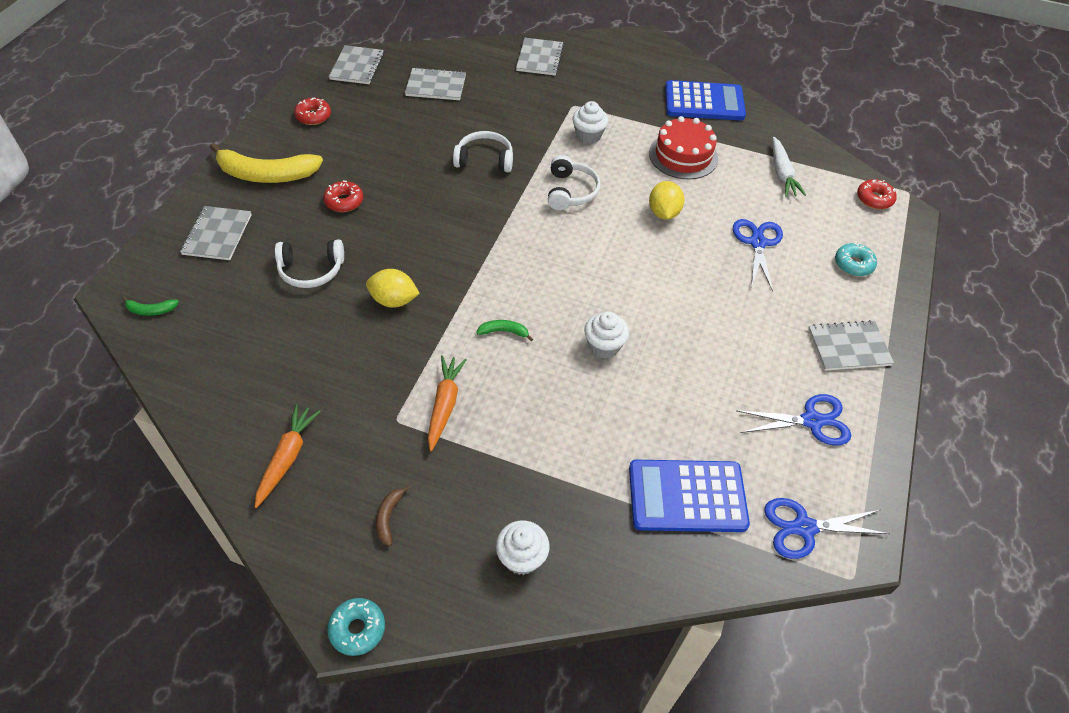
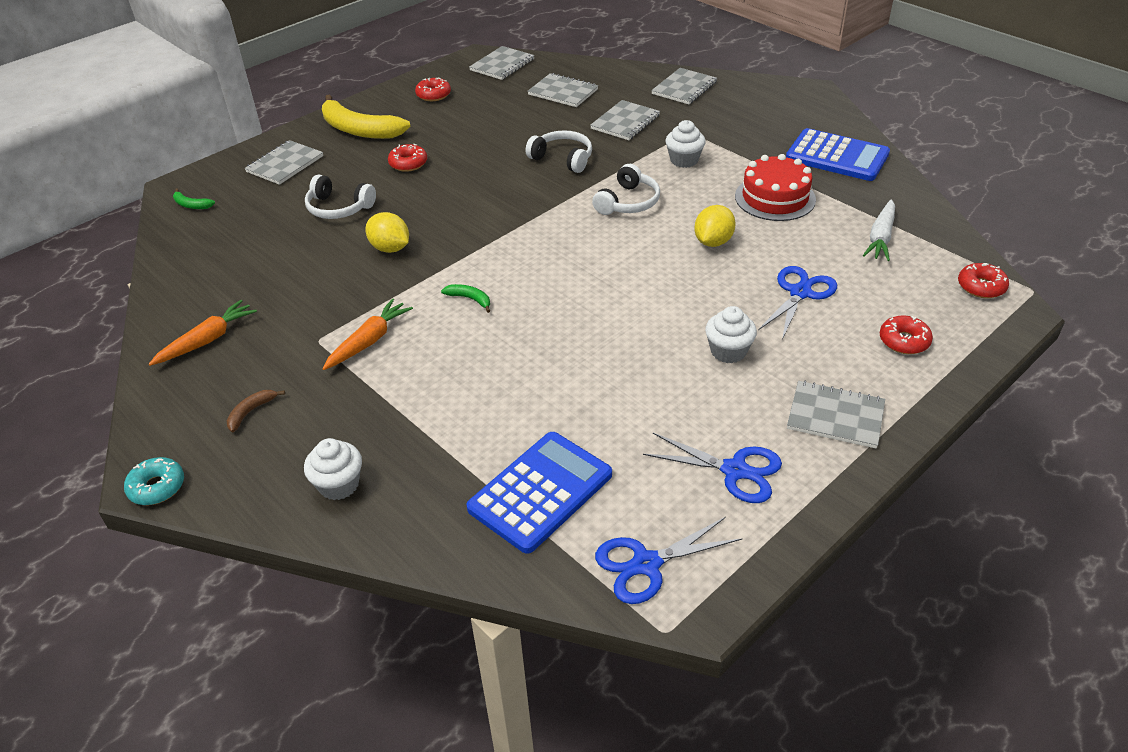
camera: 30 degrees right, 10 degrees down
white cupcake [584,312,629,358] -> white cupcake moved to [705,306,757,363]
blue calculator [629,460,750,532] -> blue calculator turned 105 degrees clockwise [466,432,612,554]
blue scissors [764,498,890,559] -> blue scissors turned 45 degrees counterclockwise [595,517,743,604]
turquoise donut [835,243,877,276] -> red donut [880,315,933,354]
none -> grey notebook [590,100,660,140]

